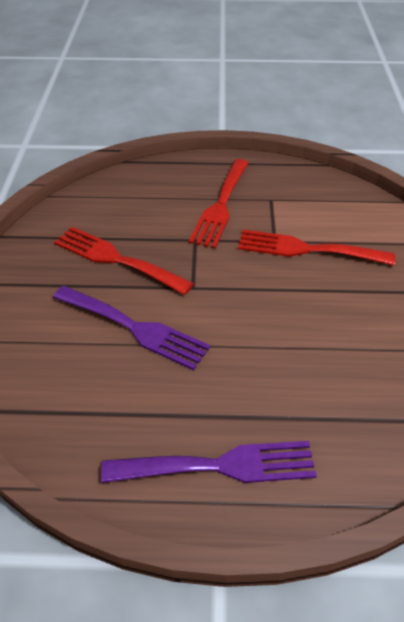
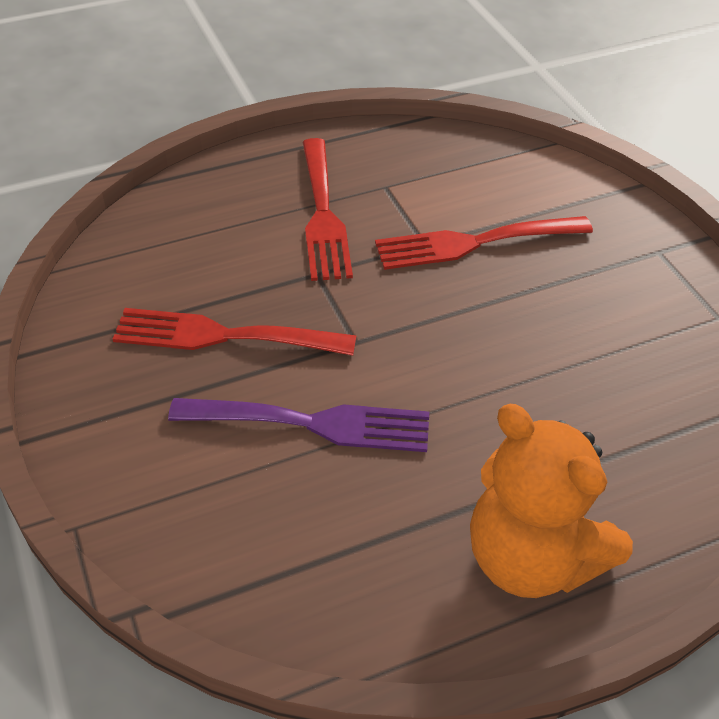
camera: 25 degrees left, 0 degrees up
purple fork [101,441,317,483] -> orange teddy bear [470,404,633,598]

